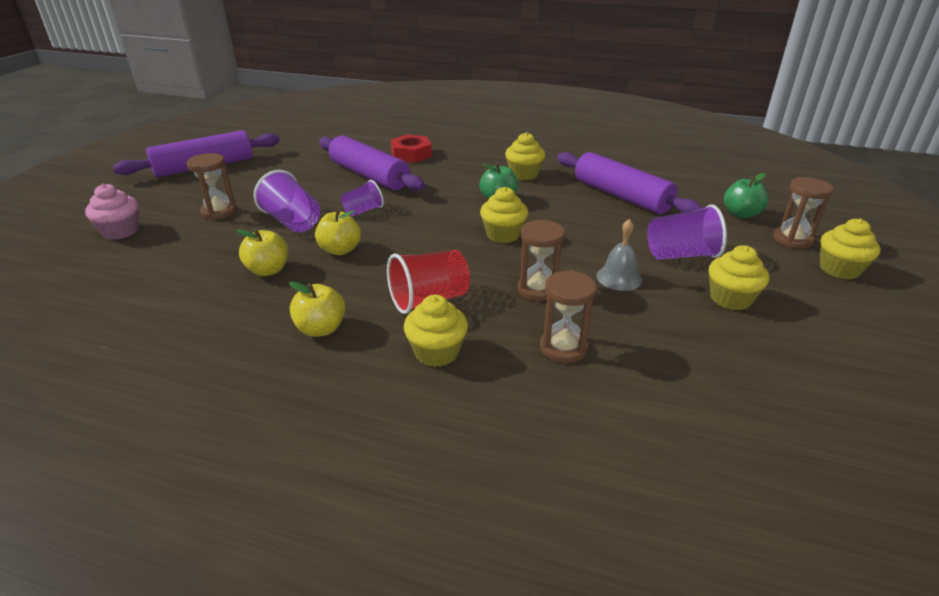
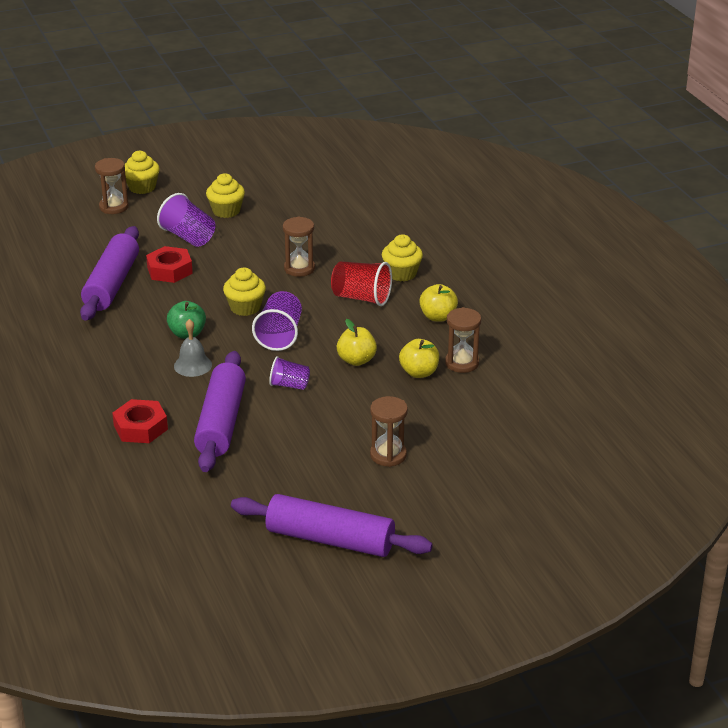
camera: 130 degrees left, 0 degrees up
pink cupcake [85,184,139,240] -> none
purple cup [254,170,320,232] -> purple cup moved to [252,291,302,351]
yellow cupcake [505,132,545,180] -> none
brown hourglass [540,270,597,363] -> brown hourglass moved to [445,307,481,373]
grey bell [596,219,642,291] -> grey bell moved to [174,319,212,377]
green apple [724,173,768,218] -> none
none -> red nut [146,246,193,283]

